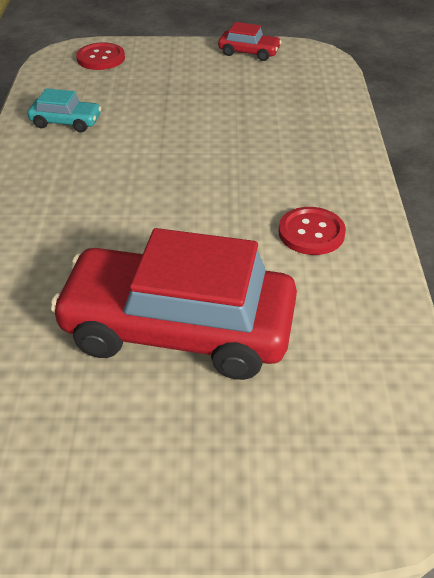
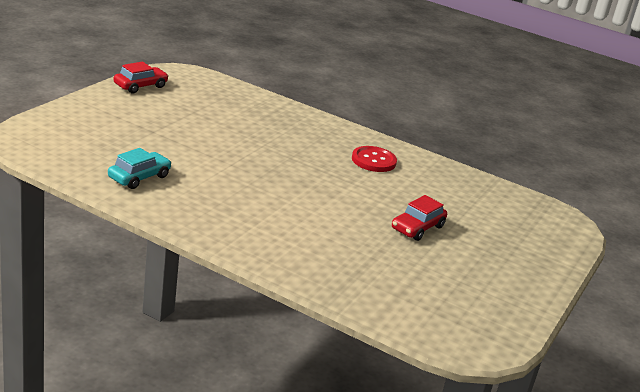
camera: 65 degrees left, 15 degrees down
red car [50,228,297,380] -> red car [392,195,447,241], size x0.43
red button [76,42,125,70] -> none

